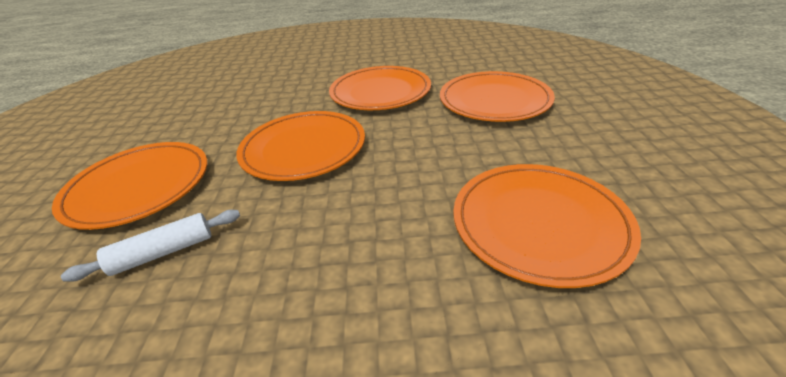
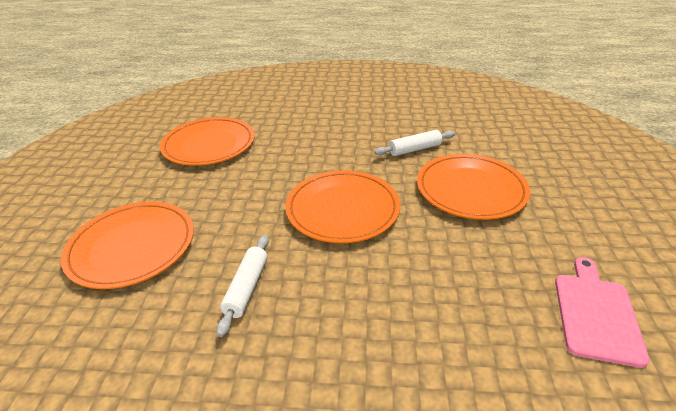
camera: 175 degrees left, 0 degrees up
orange plate [329,66,431,110] -> white rolling pin [217,235,269,337]
none -> pink cutting board [555,257,650,368]

